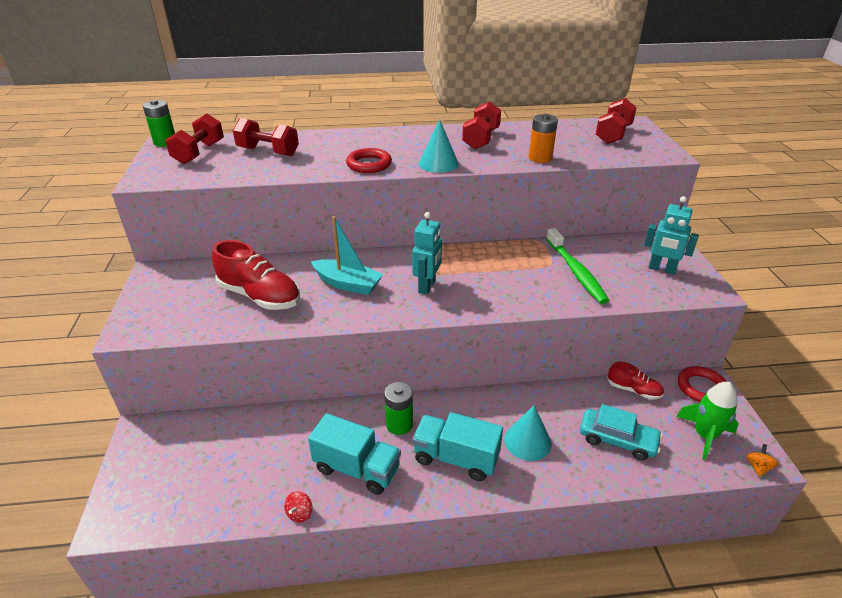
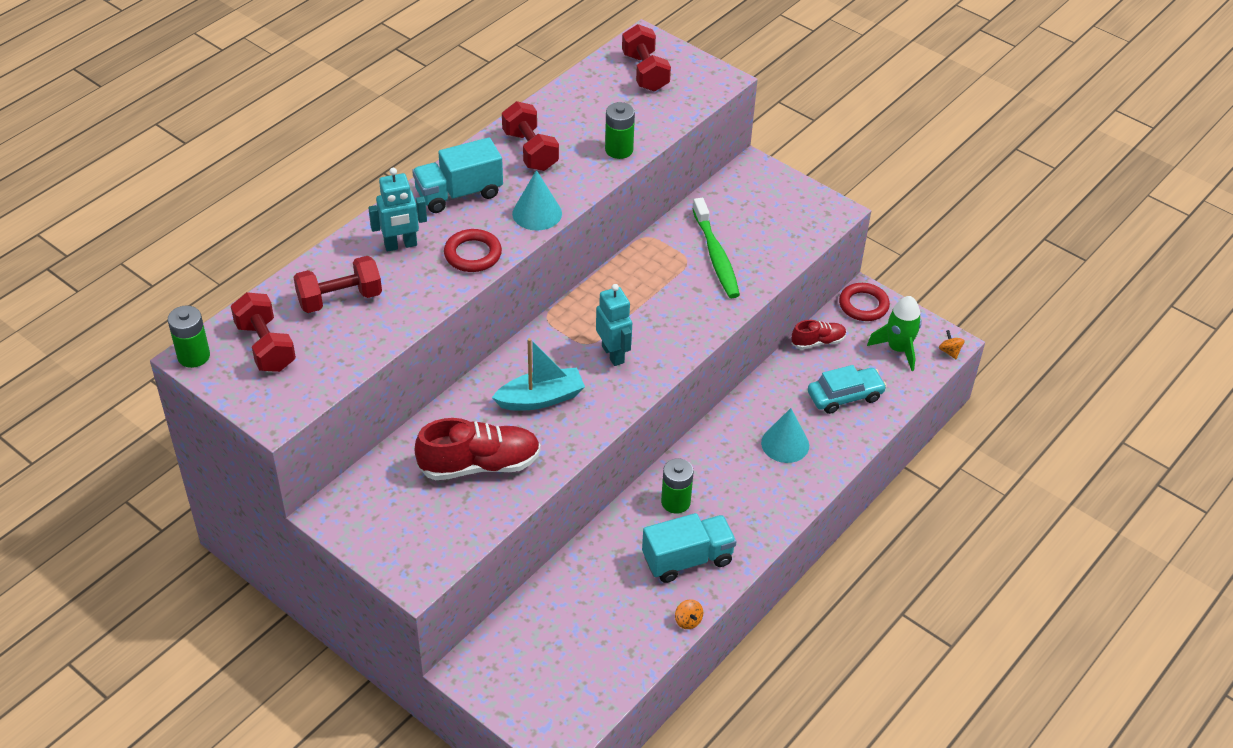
camera: 45 degrees left, 10 degrees up
red spinning top [284,491,313,523] -> orange spinning top [675,599,703,629]
turquoise truck [412,412,503,481] -> turquoise truck moved to [412,138,503,213]
orange battery [529,114,558,163] -> green battery [605,102,635,159]
green toothbrush [546,228,609,304] -> green toothbrush turned 45 degrees clockwise [693,198,740,298]
turquoise robot [644,196,699,275] -> turquoise robot moved to [368,168,427,251]

